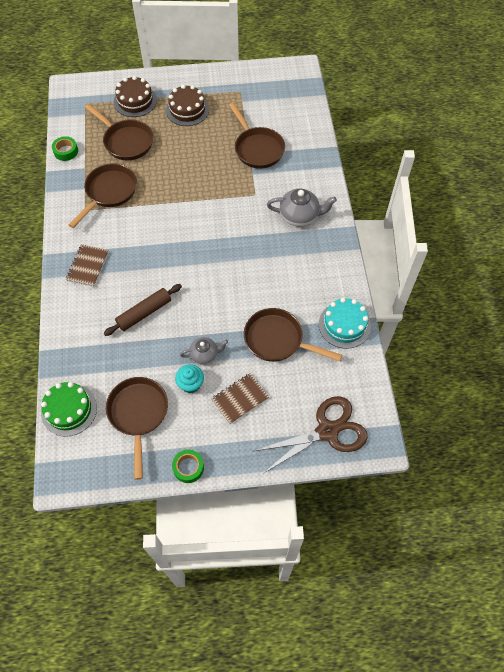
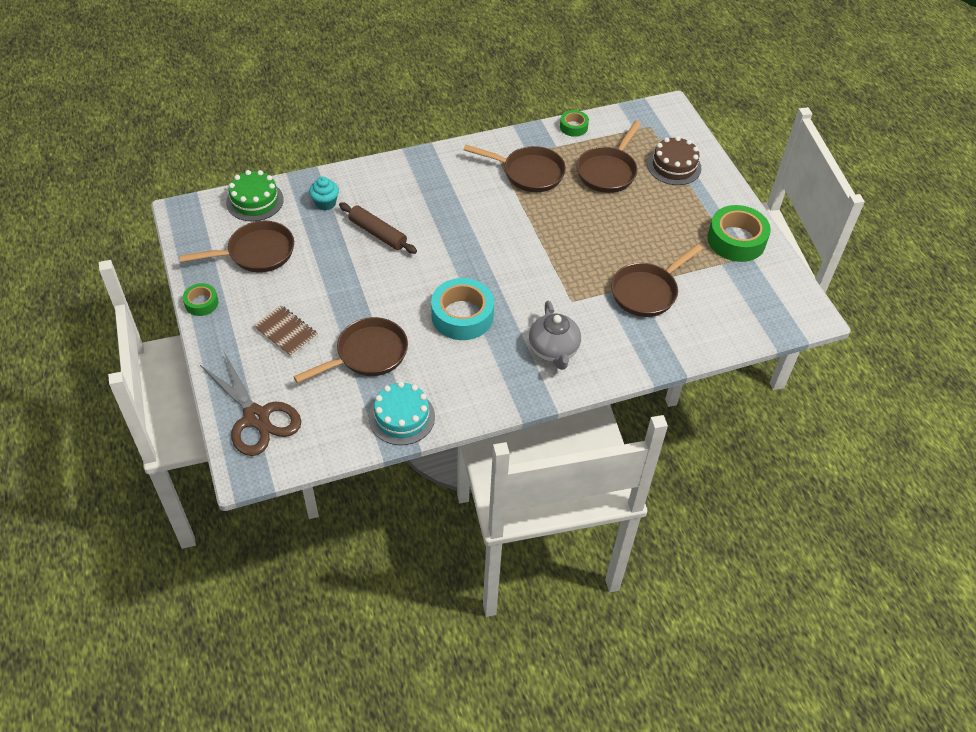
camera: 75 degrees right, 10 degrees down
brown notebook [66,244,109,287] -> none
brown cake [166,85,209,126] -> none
turquoise cupcake [175,364,204,393] -> turquoise cupcake moved to [309,177,339,210]
grey teapot [180,337,228,365] -> none
brown pan [244,308,342,362] -> brown pan turned 45 degrees clockwise [293,317,408,383]
none -> turquoise tape [431,278,494,340]
none -> green tape [707,205,771,262]

